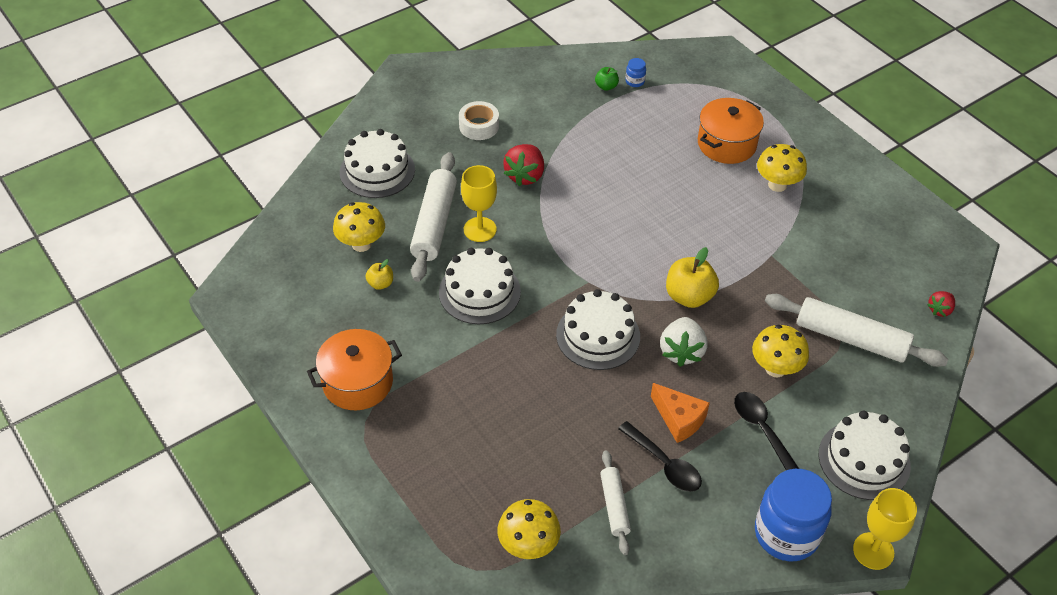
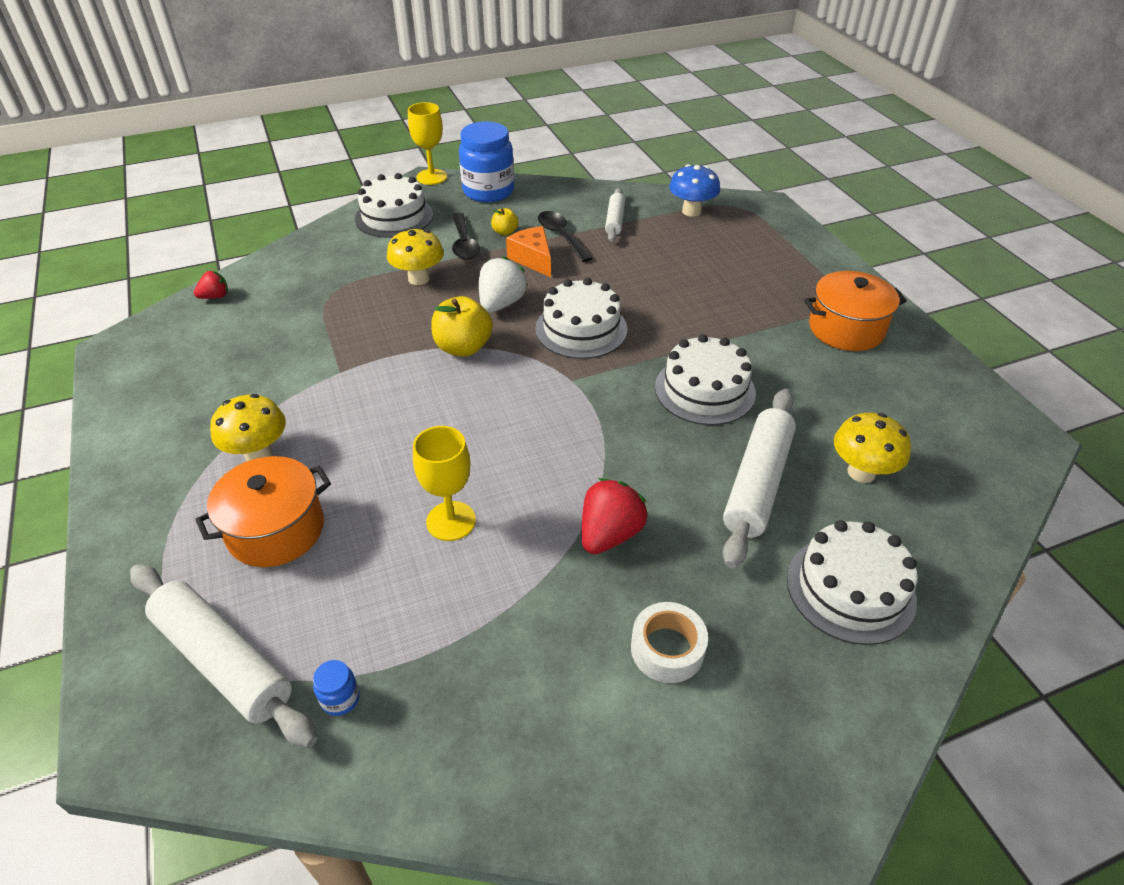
camera: 165 degrees left, 5 degrees down
yellow apple [366,259,393,290] -> yellow apple moved to [491,208,518,236]
yellow goblet [461,165,497,242] -> yellow goblet moved to [413,426,476,541]
yellow mushroom [497,499,561,559] -> blue mushroom [669,164,720,217]
green apple [595,67,619,91] -> none
white rolling pin [765,294,948,367] -> white rolling pin moved to [130,564,317,748]

